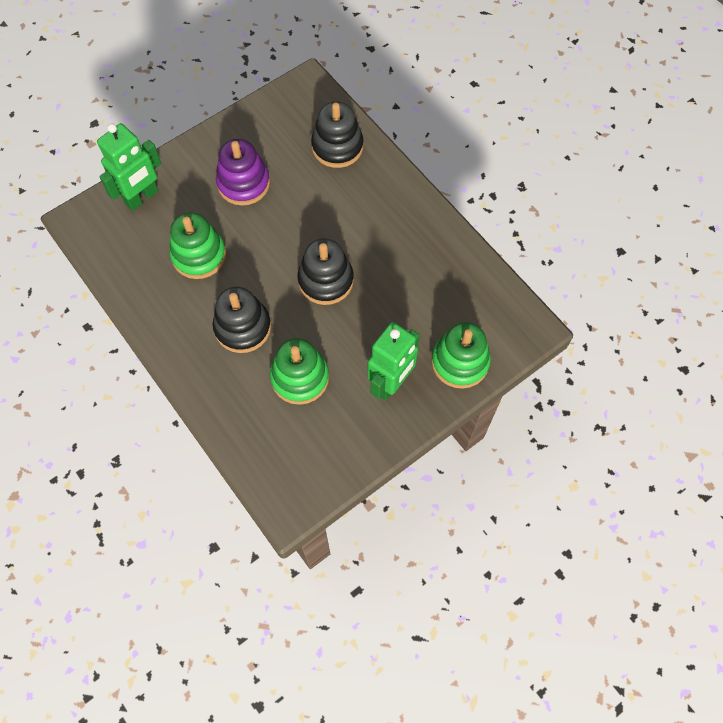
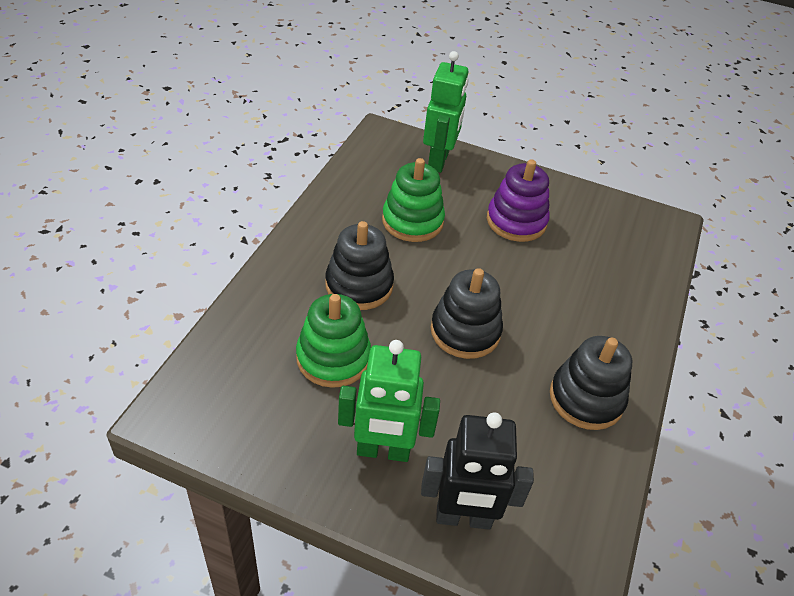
camera: 55 degrees right, 20 degrees down
green robot [97,123,161,211] -> green robot turned 90 degrees counterclockwise [423,51,469,173]
black stacking toy [311,101,363,168] -> black stacking toy moved to [550,336,633,430]
green stacking toy [431,322,491,389] -> black robot [421,412,534,530]

